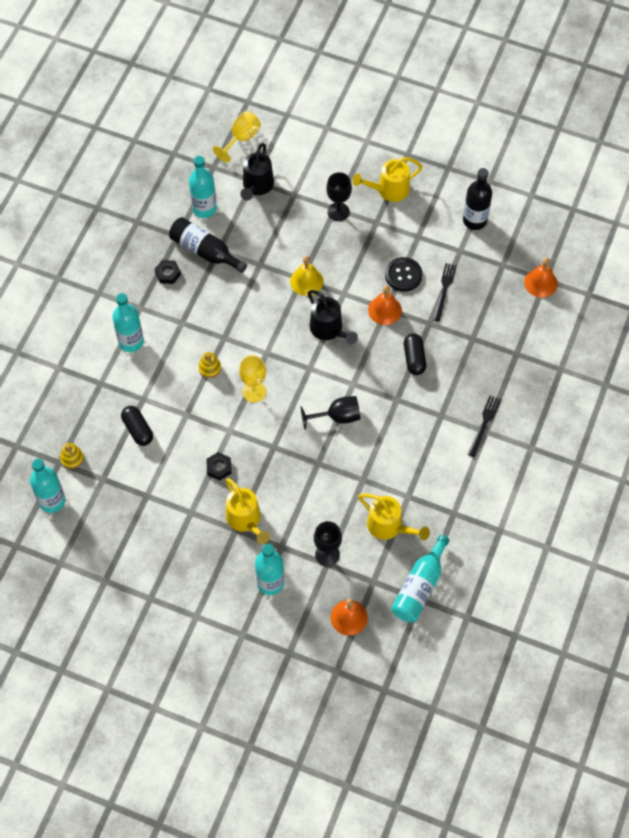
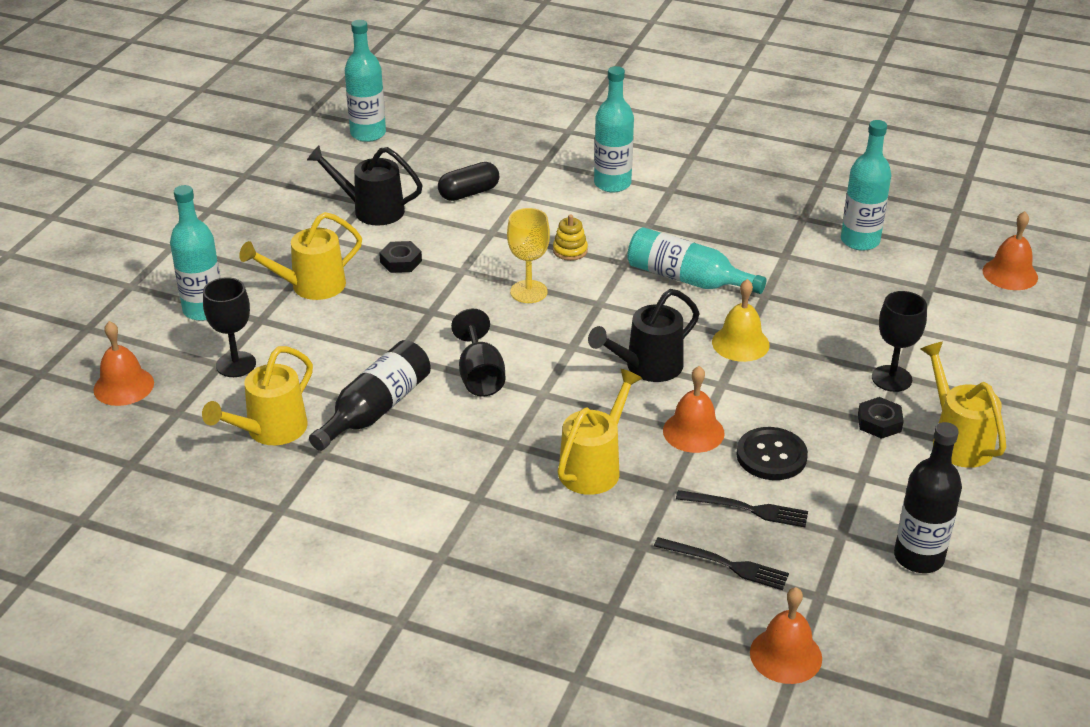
camera: 90 degrees right, 25 degrees down
yellow stacking toy [60,443,84,469] -> none
black nut [155,260,181,284] -> black nut moved to [858,397,904,439]
black bottle [169,217,247,273] -> black bottle moved to [309,340,431,451]
yellow goblet [213,111,261,163] -> orange bell [983,211,1038,290]
black watering can [240,143,274,201] -> black watering can moved to [307,145,423,226]
turquoise bottle [391,535,450,623] -> turquoise bottle moved to [627,227,766,294]
black capsule [404,333,426,375] -> yellow watering can [557,369,642,495]
black fork [467,395,501,457] -> black fork moved to [654,537,789,590]

